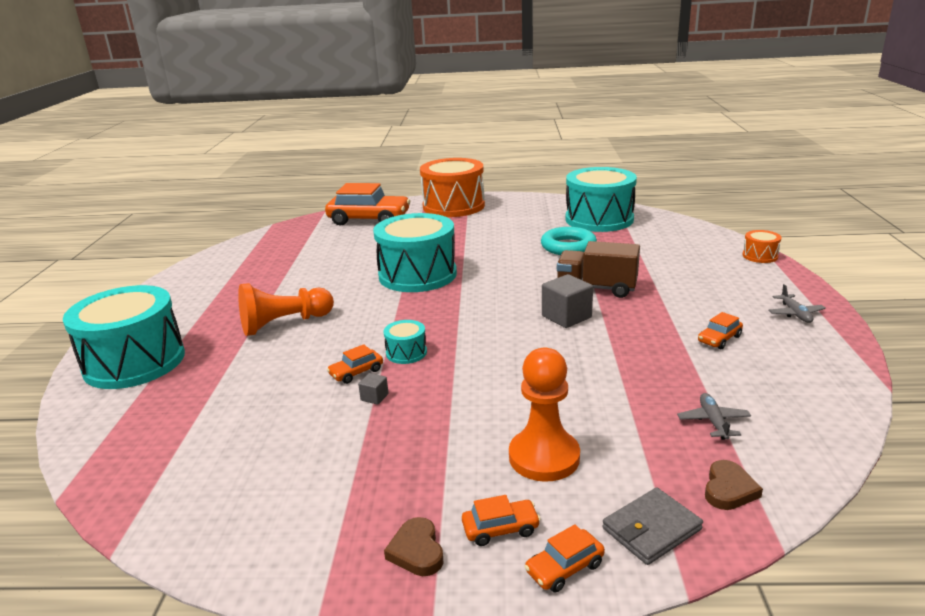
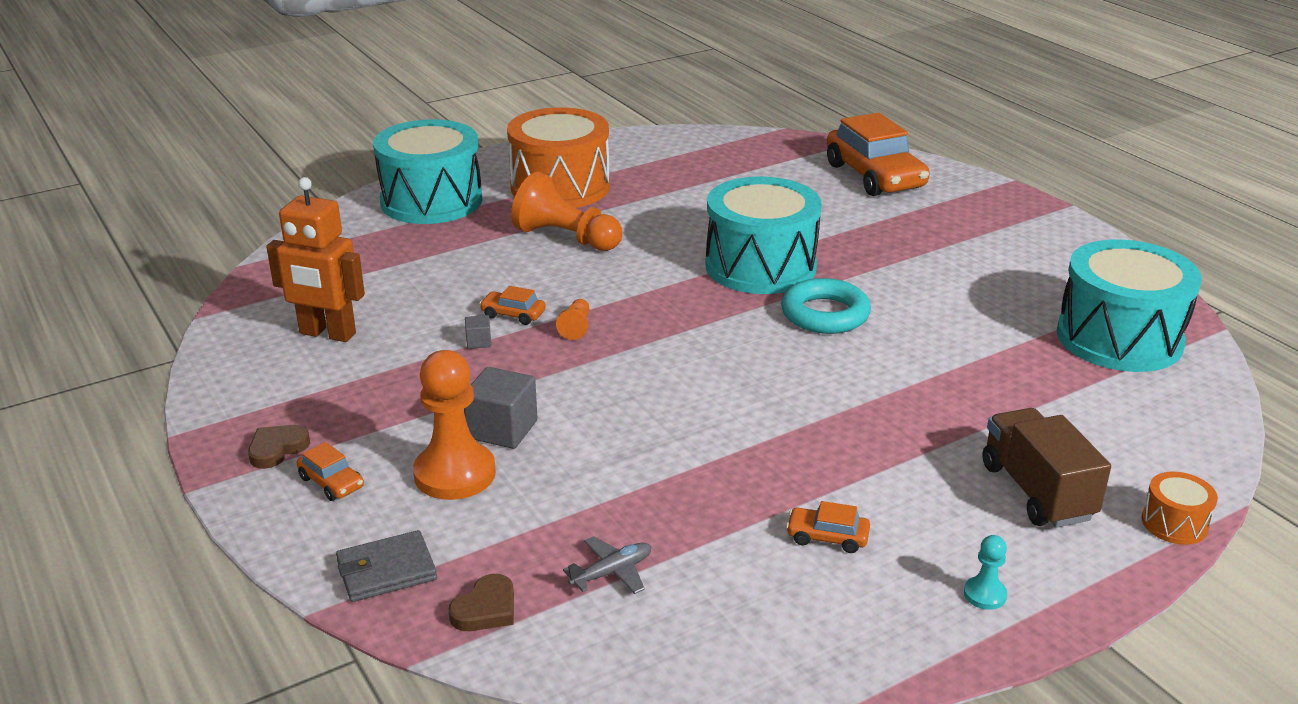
camera: 55 degrees right, 5 degrees up
turquoise drum [383,320,427,364] -> orange pawn [556,299,589,340]
orange drum [420,158,485,217] -> orange drum moved to [507,107,610,208]
orange car [524,524,605,593] -> none
turquoise ring [541,227,597,255] -> turquoise ring moved to [781,278,871,334]
grey cube [542,274,593,328] -> grey cube moved to [464,367,537,449]
brown truck [557,241,640,298] -> brown truck moved to [982,408,1111,527]
grey wallet [602,487,703,565] -> grey wallet turned 45 degrees counterclockwise [336,530,437,602]
brown heart [705,460,763,510] -> brown heart turned 45 degrees counterclockwise [448,574,514,631]
grey plane [768,284,826,323] -> turquoise pawn [964,535,1007,610]
none -> orange robot [266,177,365,342]

